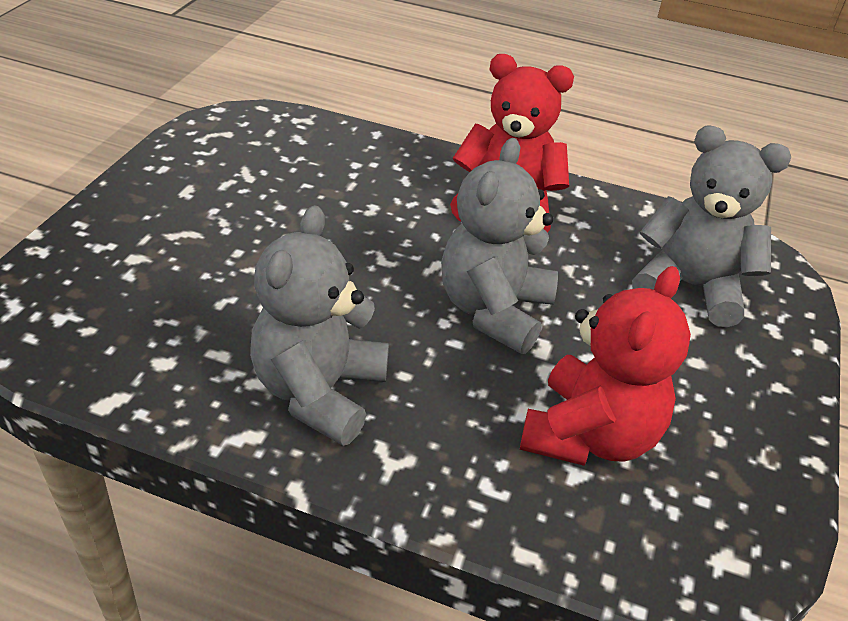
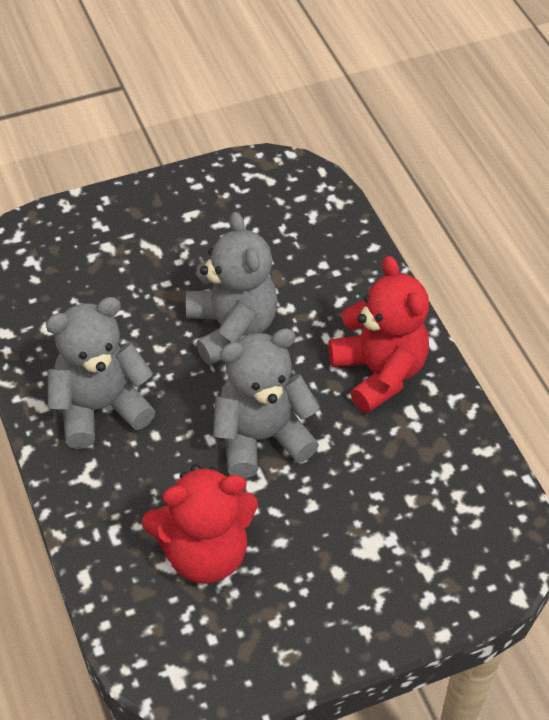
camera: 50 degrees right, 10 degrees up
grey teddy bear [632,125,791,328] -> grey teddy bear moved to [186,212,278,365]

